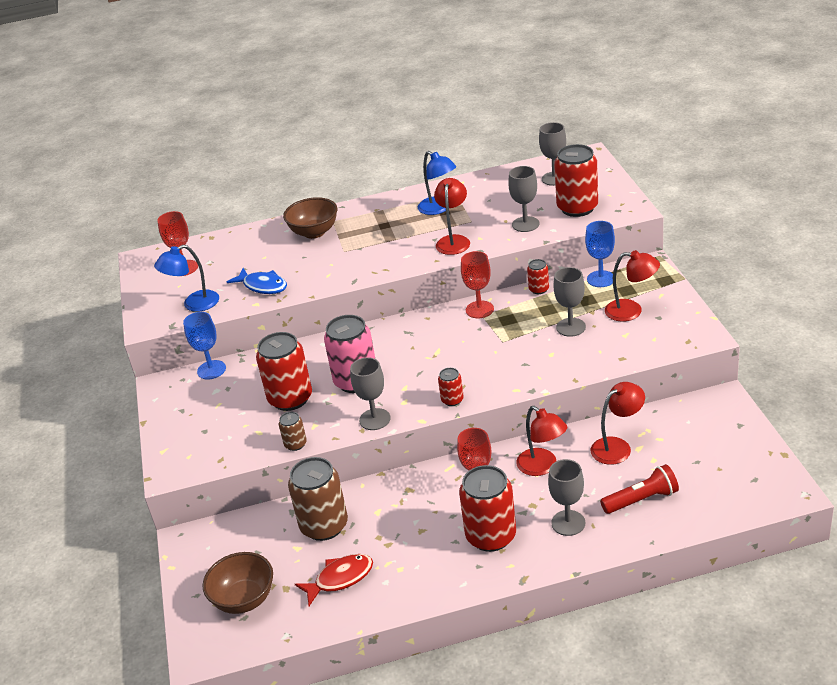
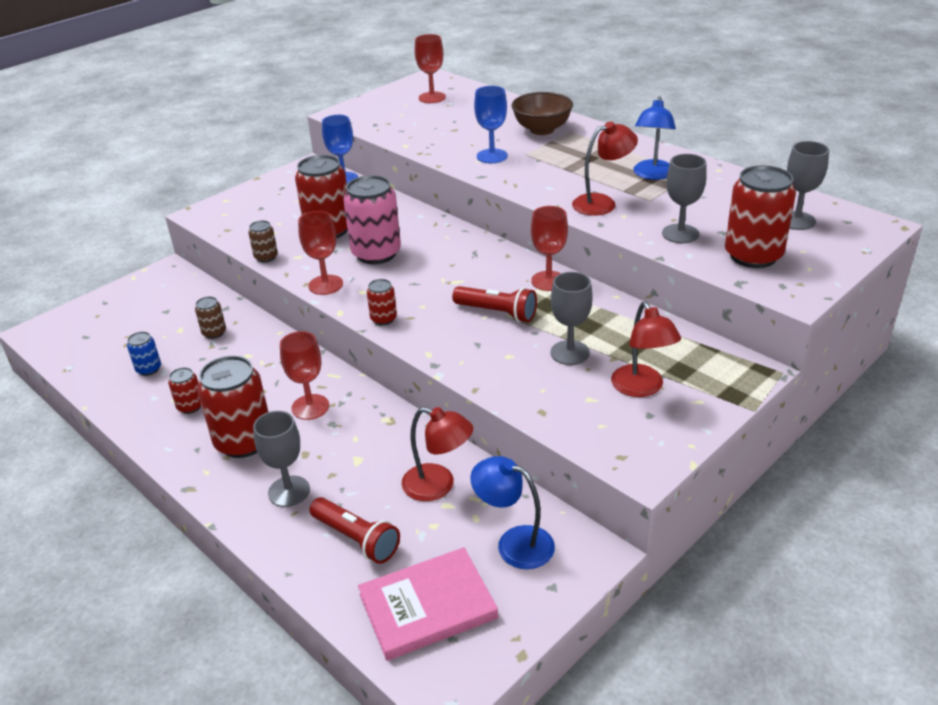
camera: 55 degrees right, 0 degrees up
blue lamp [154,245,219,312] -> blue lamp moved to [470,456,555,569]
brown bowl [202,552,273,614] -> none
blue fish [227,268,287,294] -> none
brown can [288,457,348,541] -> brown can [195,296,226,339], size x0.48
red fish [295,554,373,606] -> blue can [127,331,161,376]
grey goblet [350,357,391,430] -> red goblet [298,211,343,295]
red lamp [516,406,567,476] -> none
red can [527,259,549,294] -> red can moved to [168,367,201,414]
blue goblet [585,221,615,287] -> blue goblet moved to [474,86,508,163]
none -> pink book [358,547,498,661]
none -> red flashlight [452,286,537,322]

